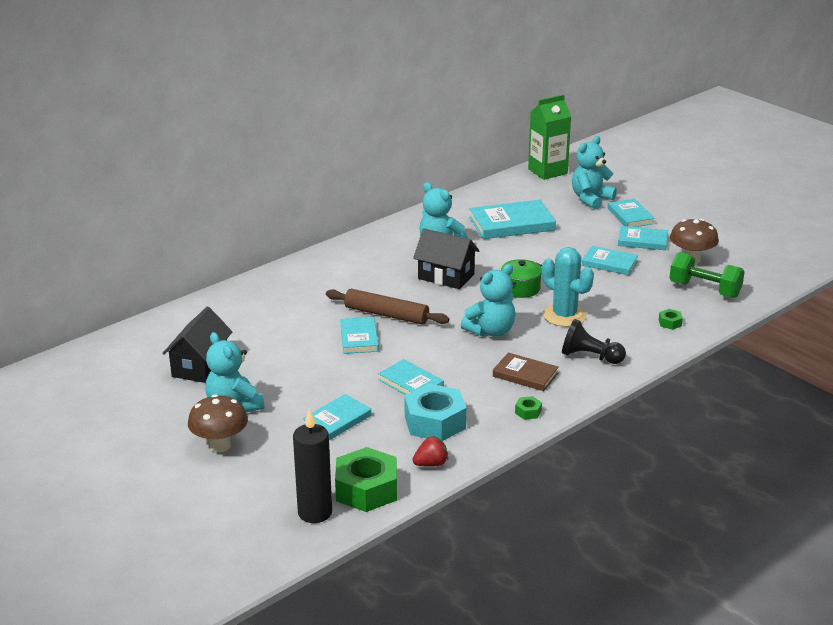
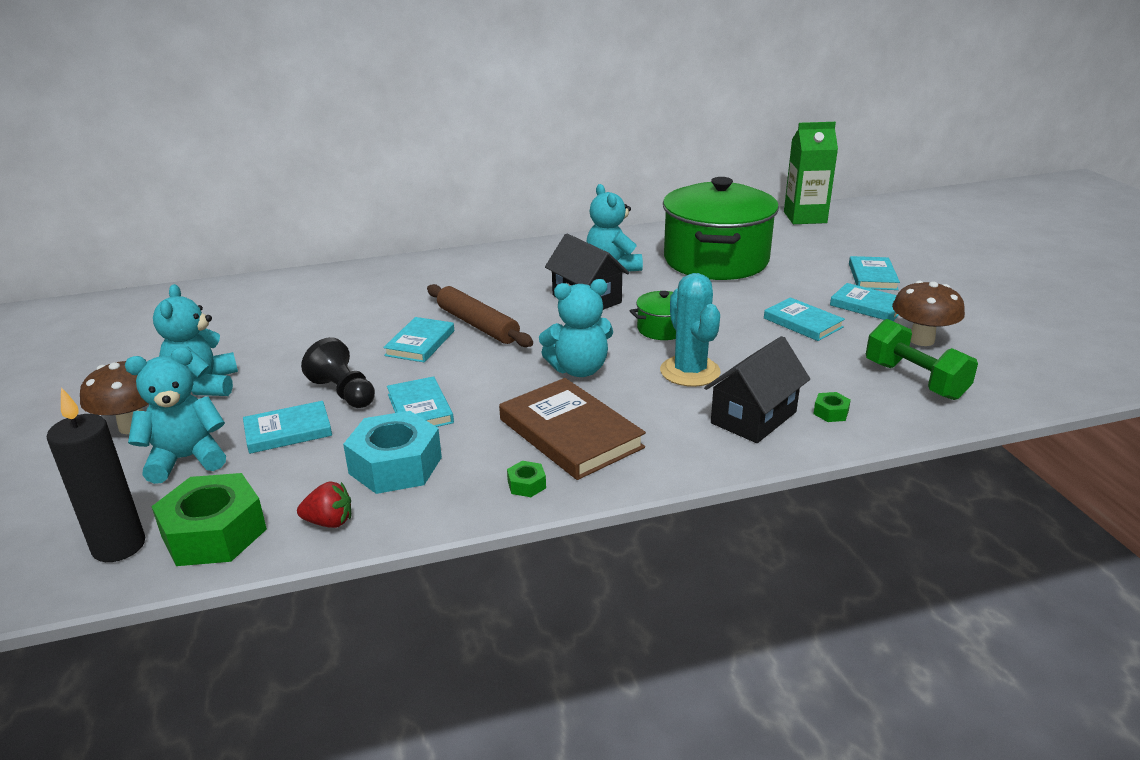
camera: 25 degrees right, 0 degrees up
black house [162,307,232,383] -> black house moved to [704,336,810,443]
turquoise book [469,200,556,239] -> green pot [663,177,779,280]
brown book [493,353,559,391] -> brown book [499,378,646,480], size x1.62
black pawn [562,319,626,364] -> black pawn moved to [301,337,375,408]
turquoise teddy bear [572,136,617,210] -> turquoise teddy bear moved to [125,347,226,484]

